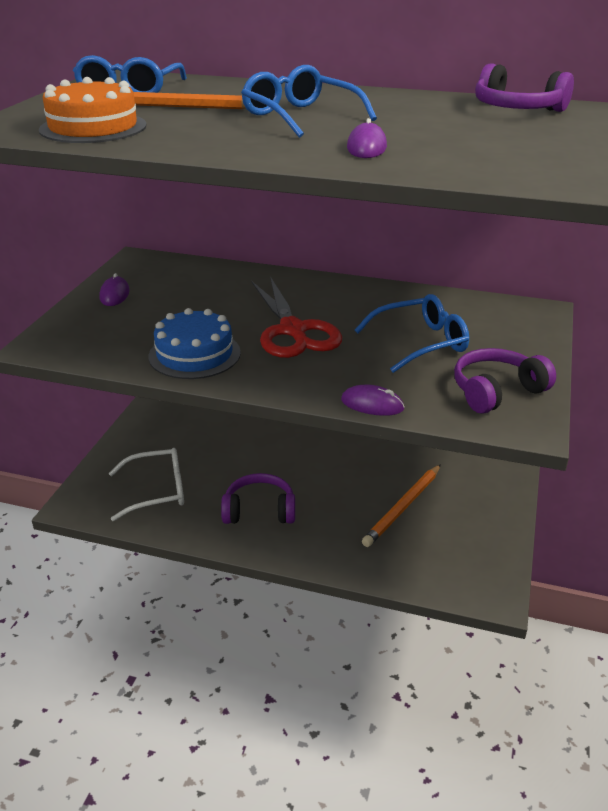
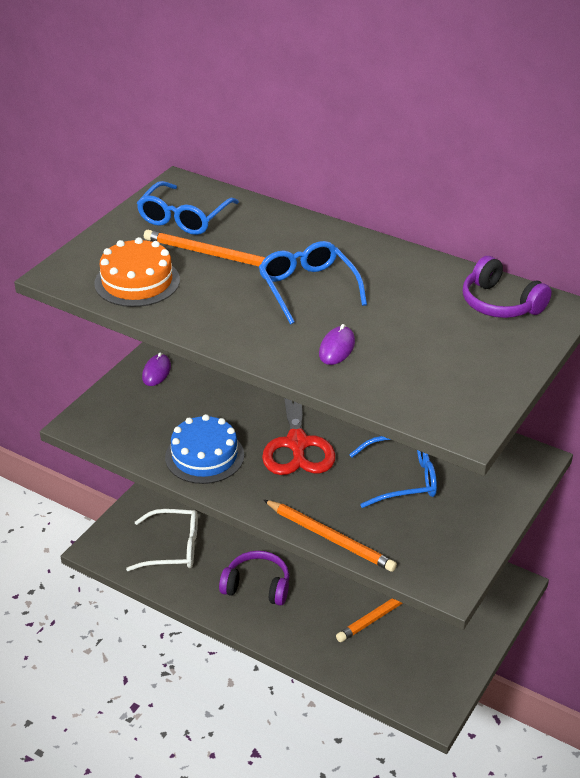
camera: 15 degrees right, 5 degrees up
purple mouse [341,384,404,416] -> orange pencil [264,500,397,572]
purple headphones [454,348,556,414] -> none

